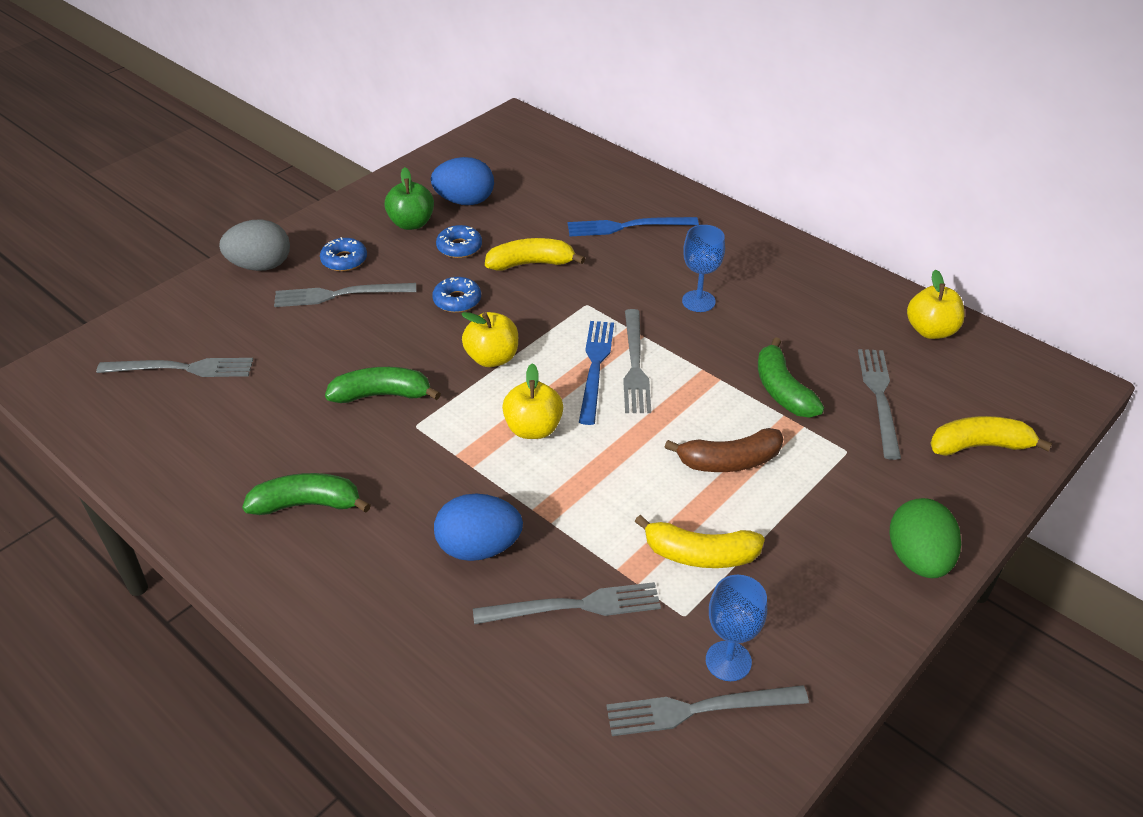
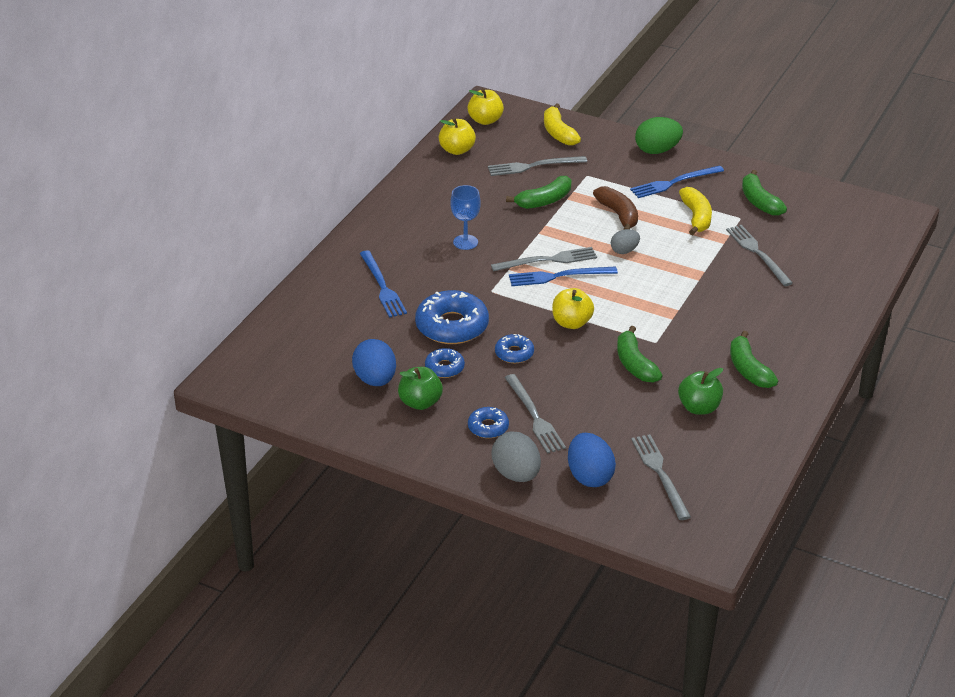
camera: 105 degrees left, 5 degrees down
blue egg [434,494,523,561] -> blue egg moved to [568,433,616,487]
yellow banana [485,238,585,271] -> blue donut [415,290,489,344]
yellow apple [502,363,563,439] -> yellow apple moved to [468,88,504,125]
grey fork [606,685,809,736] -> none
blue goblet [706,575,767,681] -> green banana [742,170,787,216]
none -> grey egg [611,229,640,254]
none -> blue fork [630,165,724,198]
none -> green apple [678,368,723,415]

